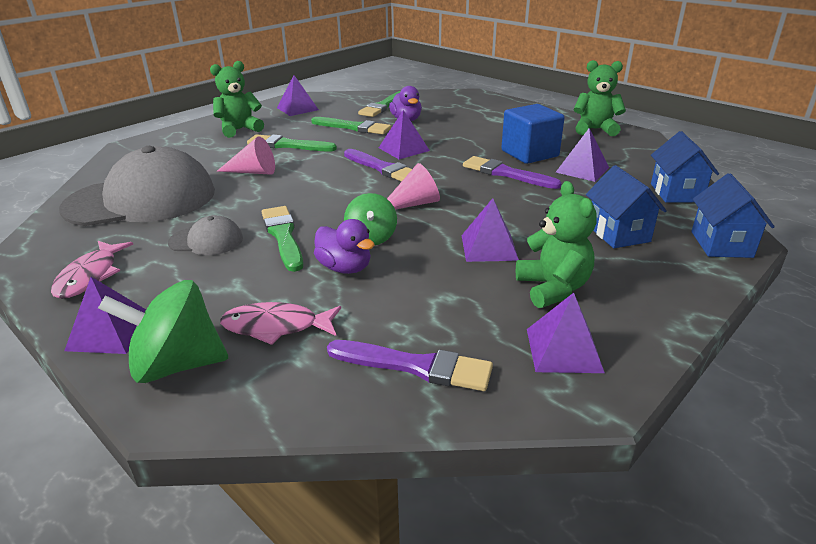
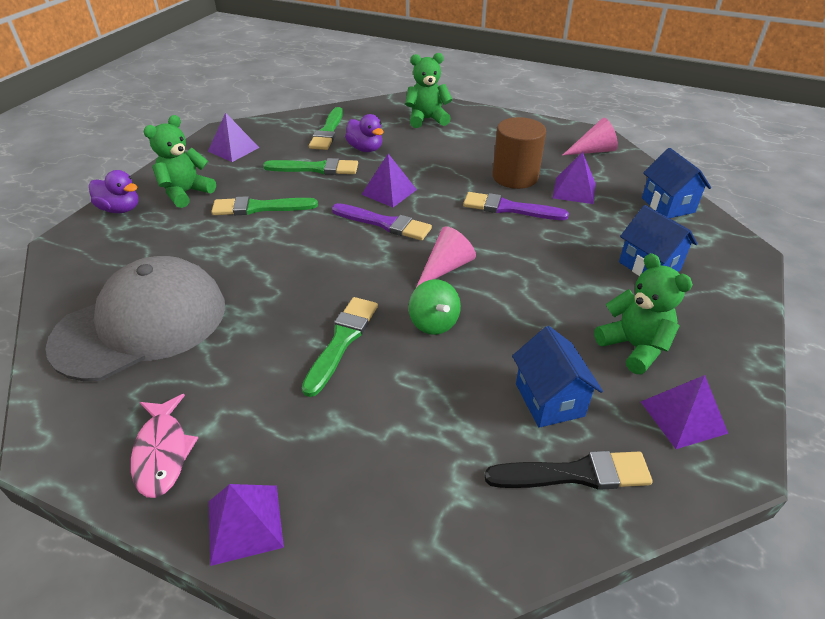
camera: 20 degrees left, 10 degrees up
green spinning top [98,280,228,383] -> none
grey cap [168,215,243,255] -> none
pink cone [217,136,275,175] -> pink cone moved to [563,118,618,155]
pink fish [220,302,341,345] -> none
green brush [262,206,303,272] -> green brush turned 60 degrees clockwise [302,297,378,397]
purple duck [314,219,375,274] -> purple duck moved to [89,170,139,213]
purple brush [327,340,493,391] -> black brush [484,451,653,490]
purple pyramid [461,198,519,262] -> none
blue cube [501,104,565,164] -> brown cylinder [492,117,546,189]
green teddy bear [574,60,626,136] -> green teddy bear moved to [405,53,453,128]
blue house [692,173,775,258] -> blue house moved to [512,326,603,428]

